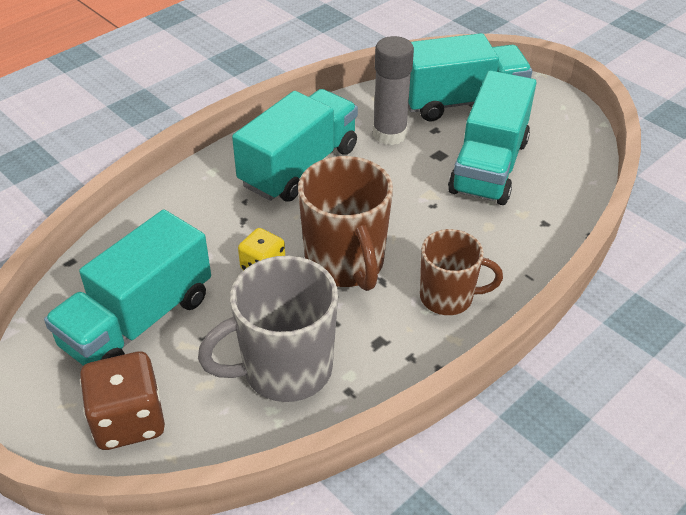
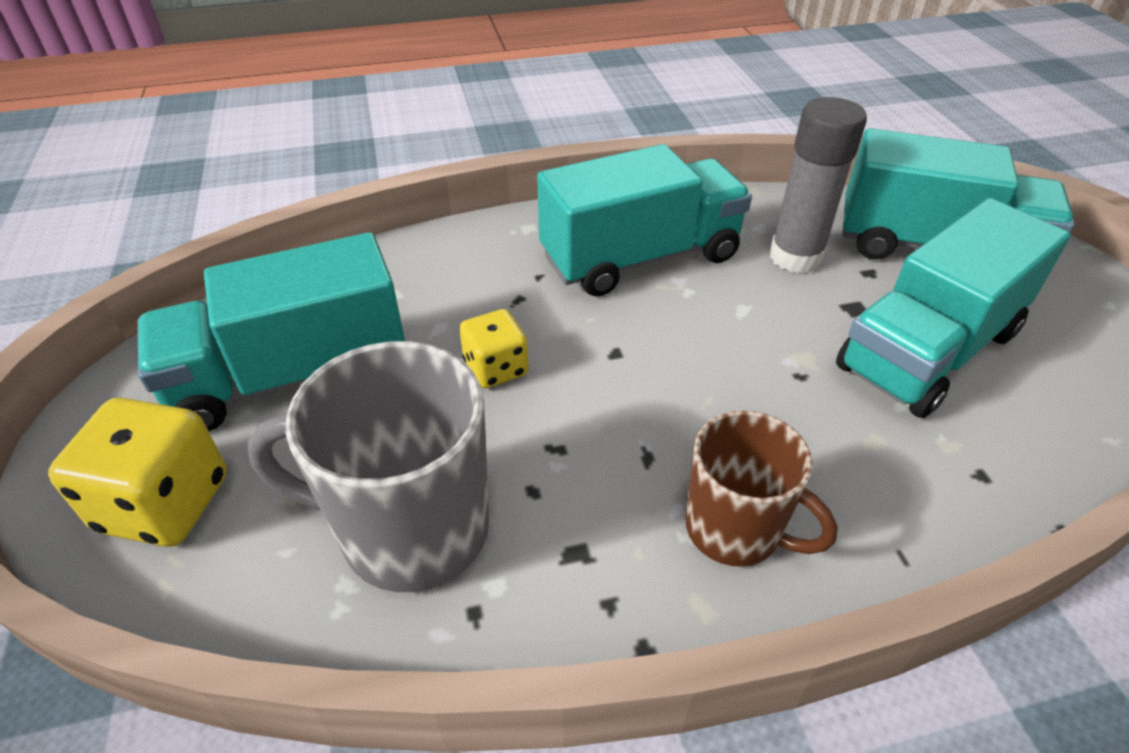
camera: 30 degrees right, 0 degrees up
brown dice [80,351,165,450] -> yellow dice [48,398,227,547]
brown mug [298,156,393,291] -> none

